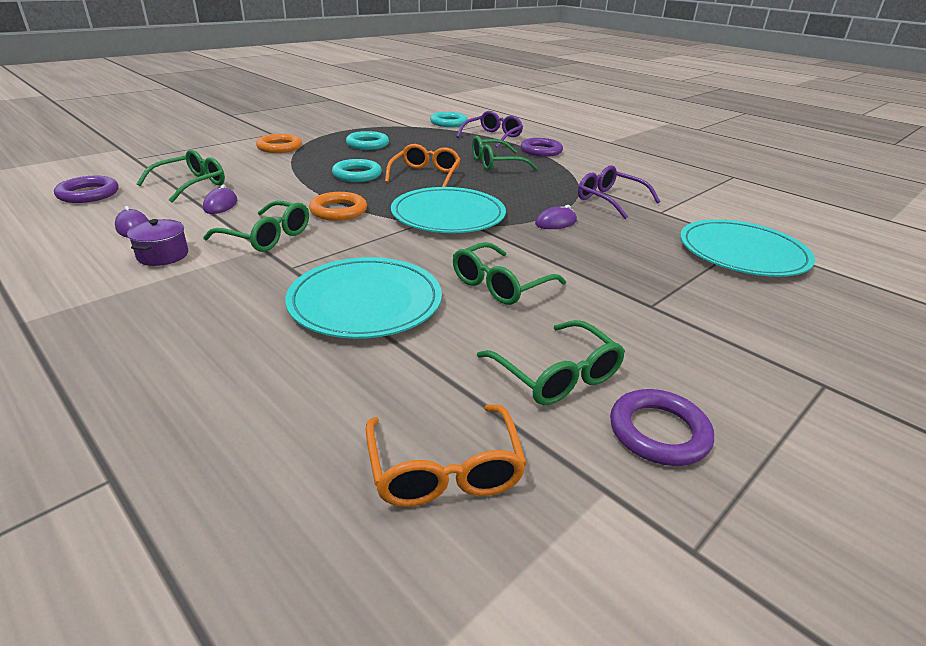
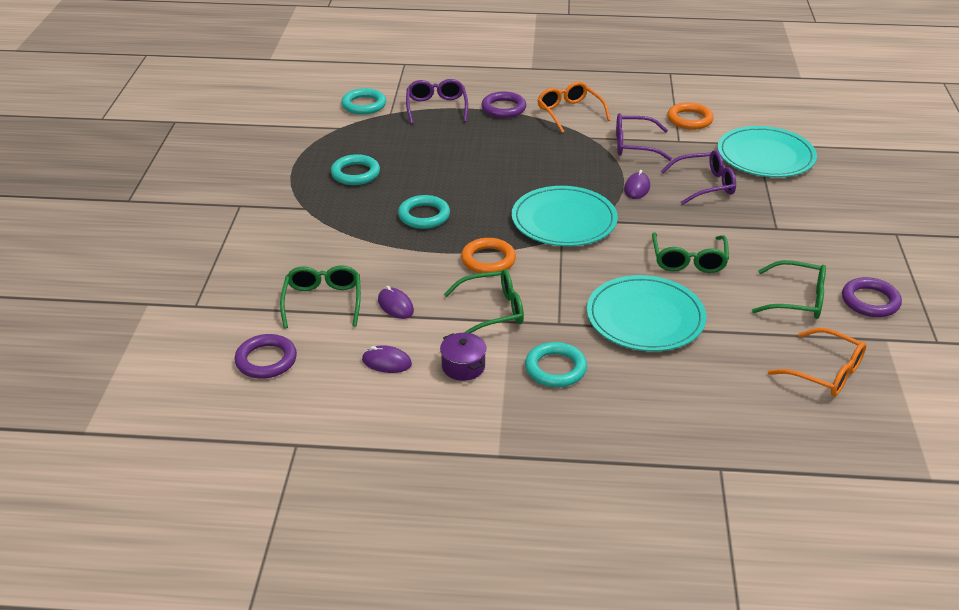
camera: 40 degrees left, 5 degrees up
orange ring [256,134,302,153] -> orange ring moved to [667,102,714,130]
orange glasses [385,144,461,187] -> orange glasses moved to [537,82,610,133]
green glasses [472,136,538,170] -> none
none -> turquoise ring [525,342,587,387]
none -> purple glasses [660,150,736,205]

